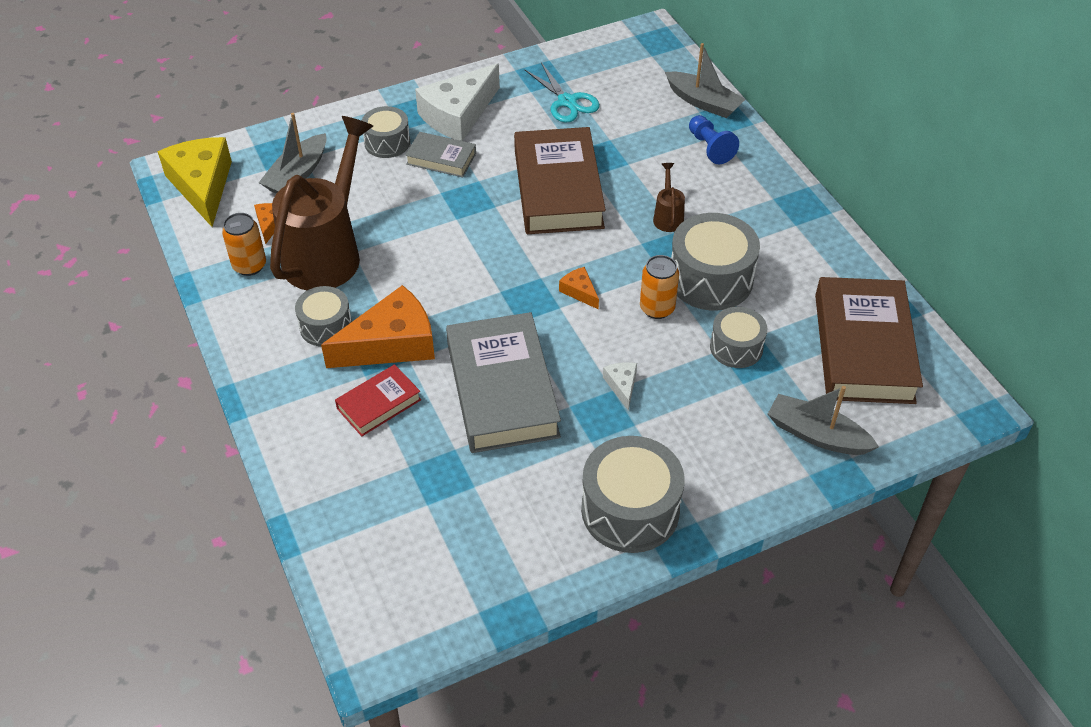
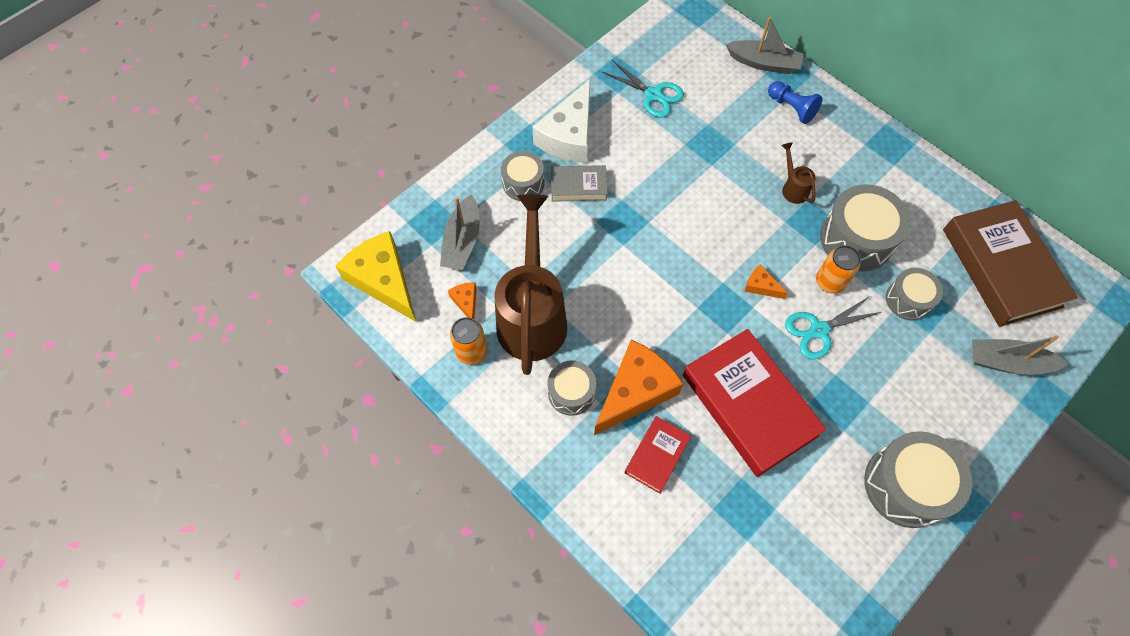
camera: 20 degrees left, 15 degrees up
grey book [446,312,561,453] -> red book [683,329,826,477]
brown book [514,127,606,234] -> none
white cheese [603,362,637,410] -> none
none -> turquoise scissors [785,296,881,359]

